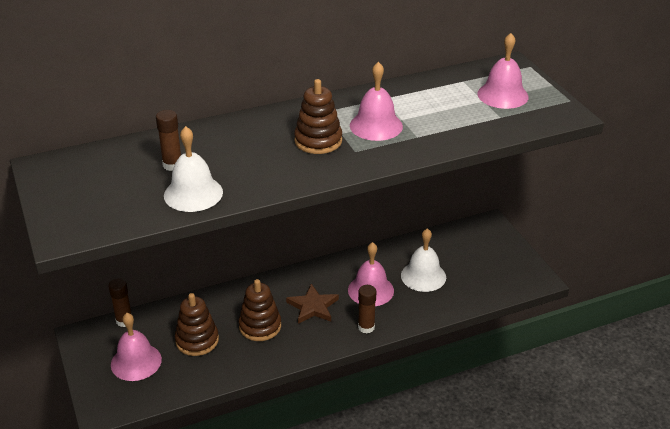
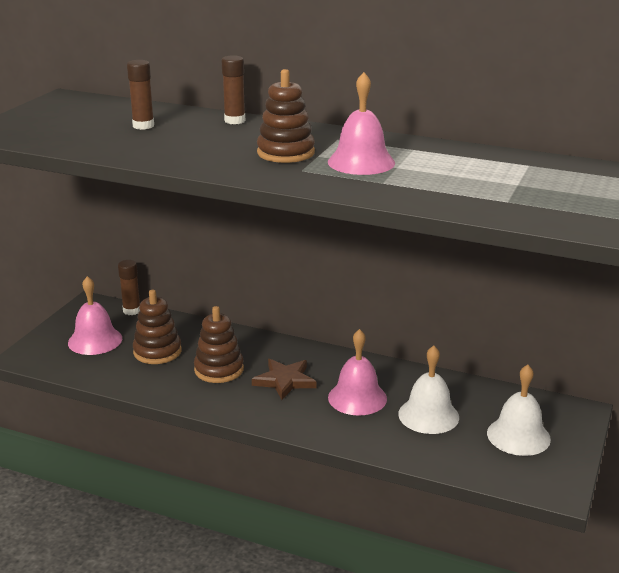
camera: 45 degrees right, 10 degrees down
white bell [164,126,223,212] -> white bell moved to [487,364,551,456]
brown glue stick [358,285,377,334] -> brown glue stick moved to [221,55,245,124]
pink bell [477,33,529,109] -> none

